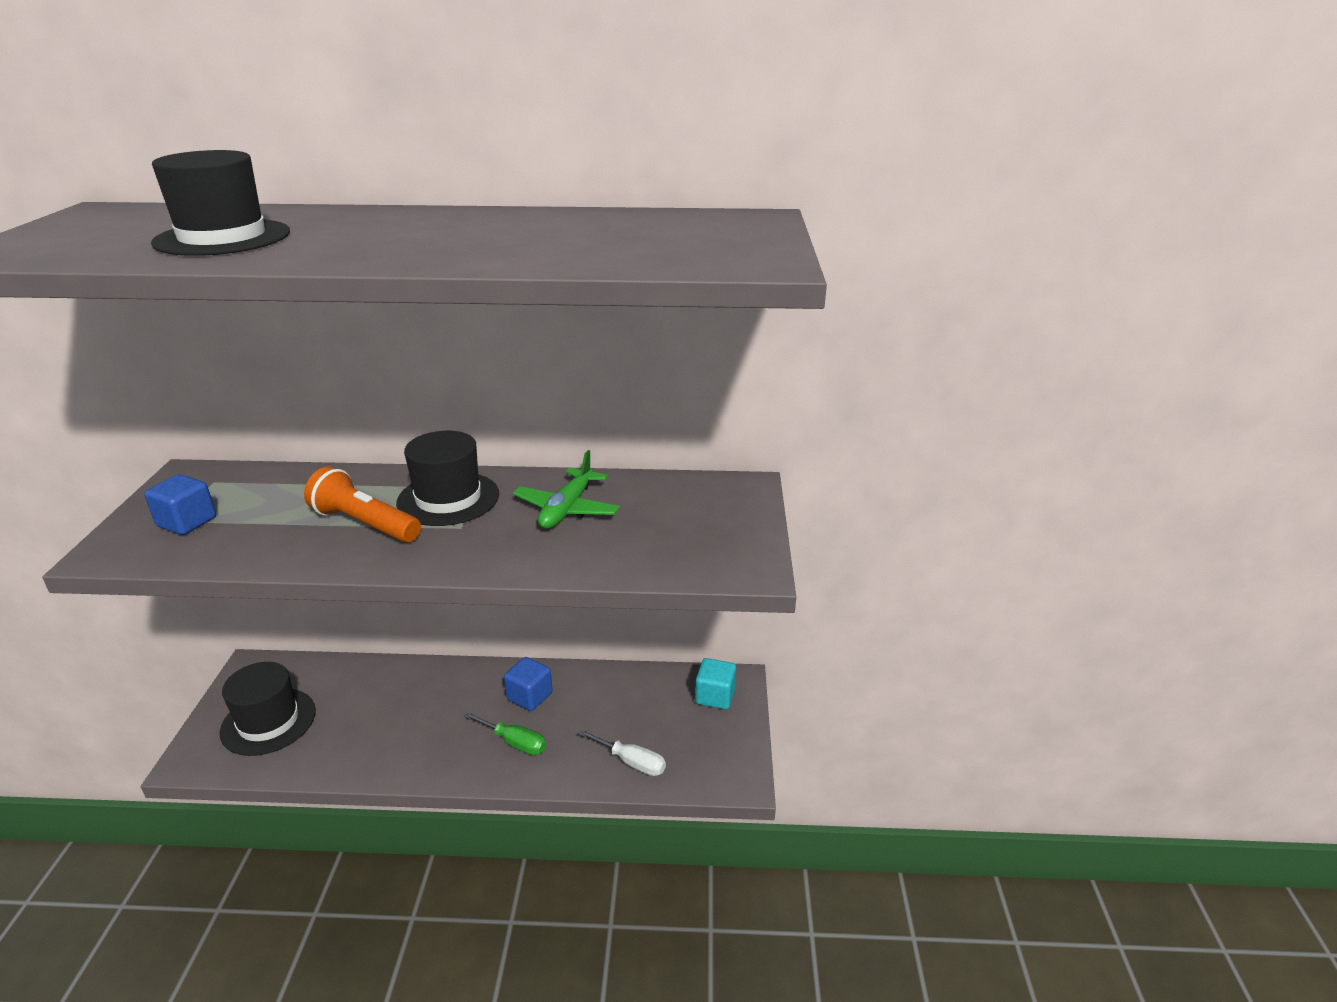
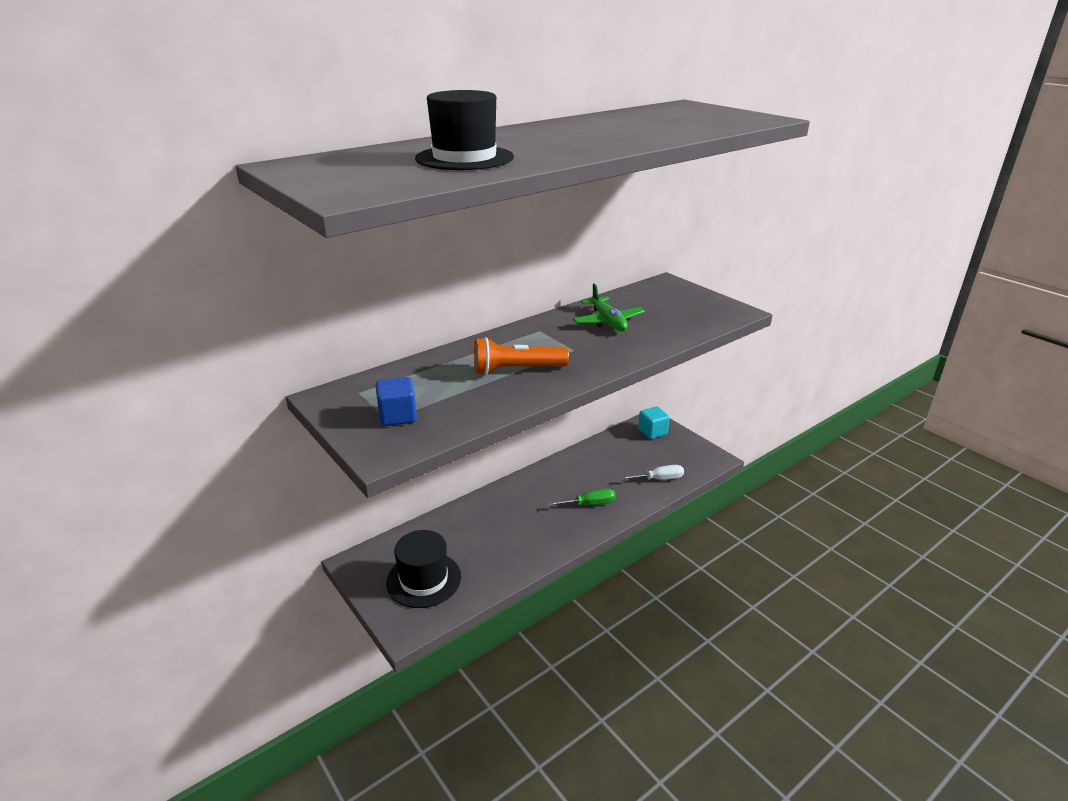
camera: 40 degrees left, 0 degrees up
black hat [396,431,499,526] -> none
blue cube [504,657,553,711] -> none

